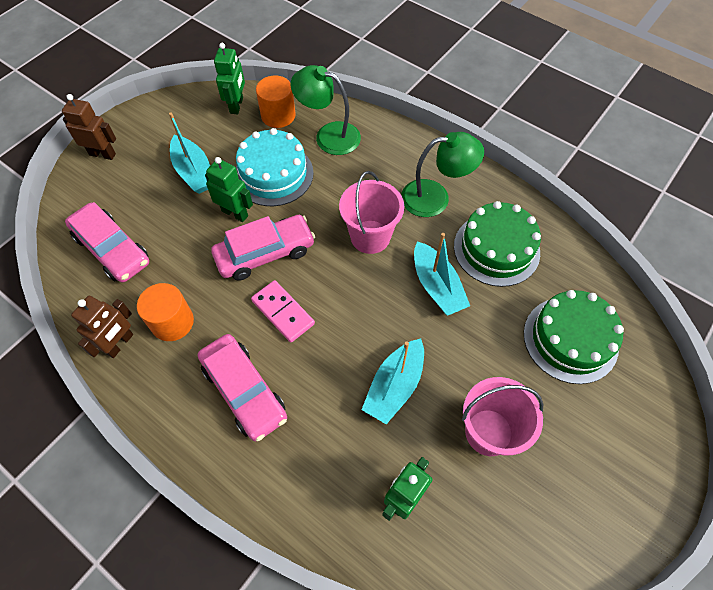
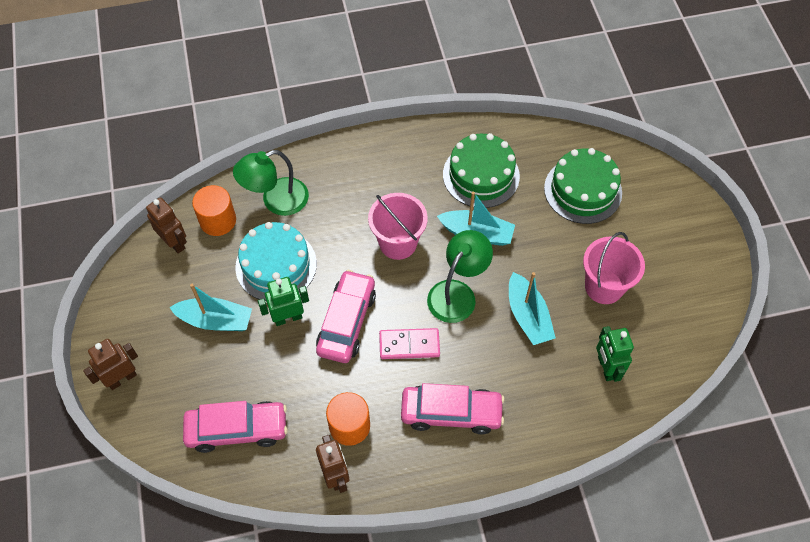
camera: 50 degrees left, 0 degrees up
green robot [214,43,245,114] -> brown robot [146,197,187,254]
green lamp [401,132,484,217] -> green lamp moved to [427,230,493,323]

